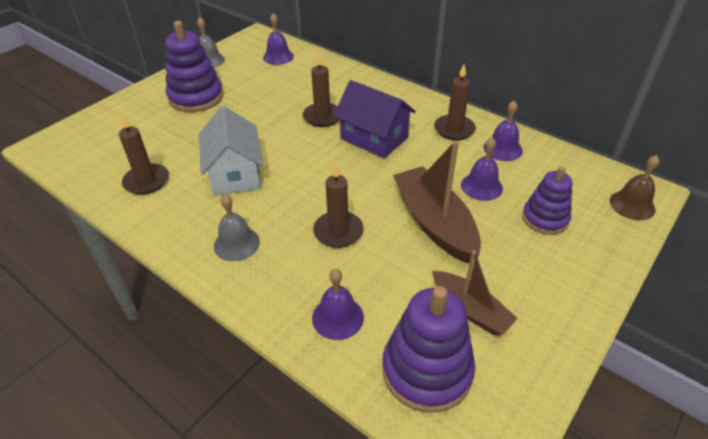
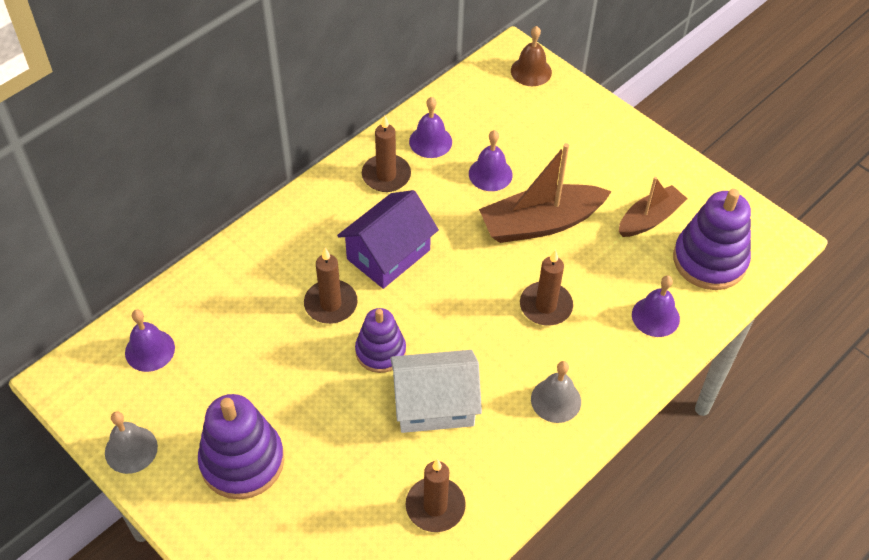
camera: 85 degrees left, 10 degrees up
purple stacking toy [522,166,572,235] -> purple stacking toy moved to [355,308,406,373]

